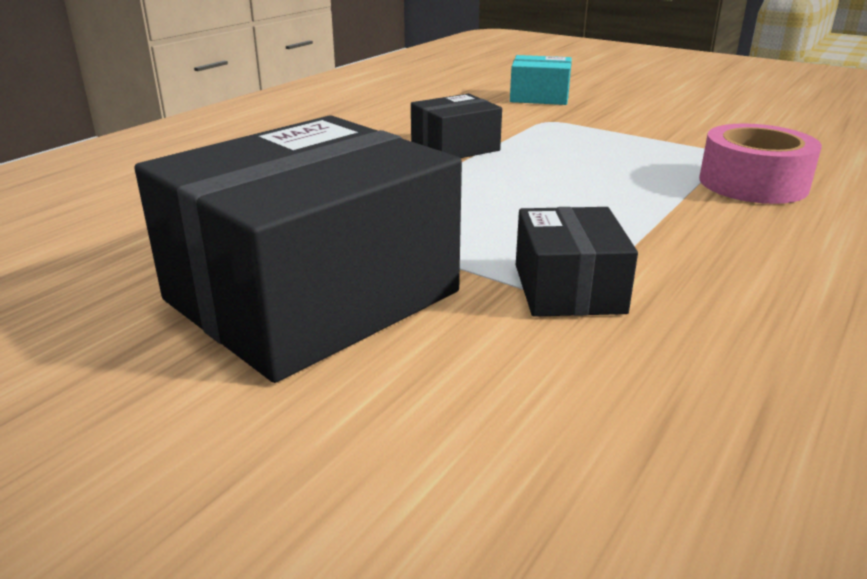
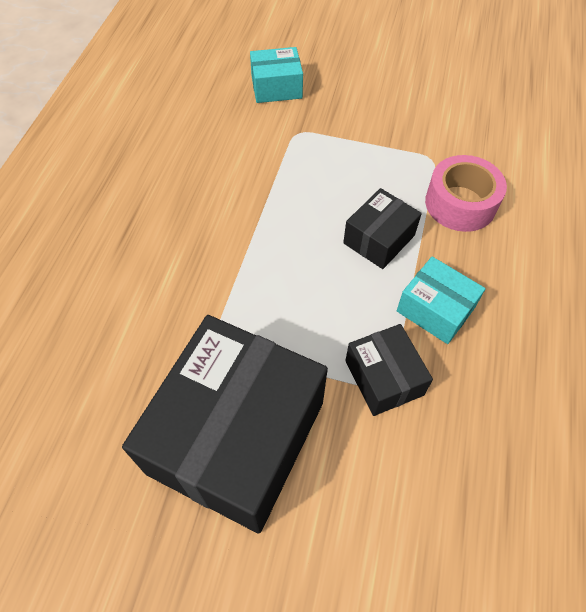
camera: 20 degrees left, 30 degrees up
black box [411,94,502,158] -> black box moved to [343,188,422,269]
none -> turquoise box [397,257,486,344]

